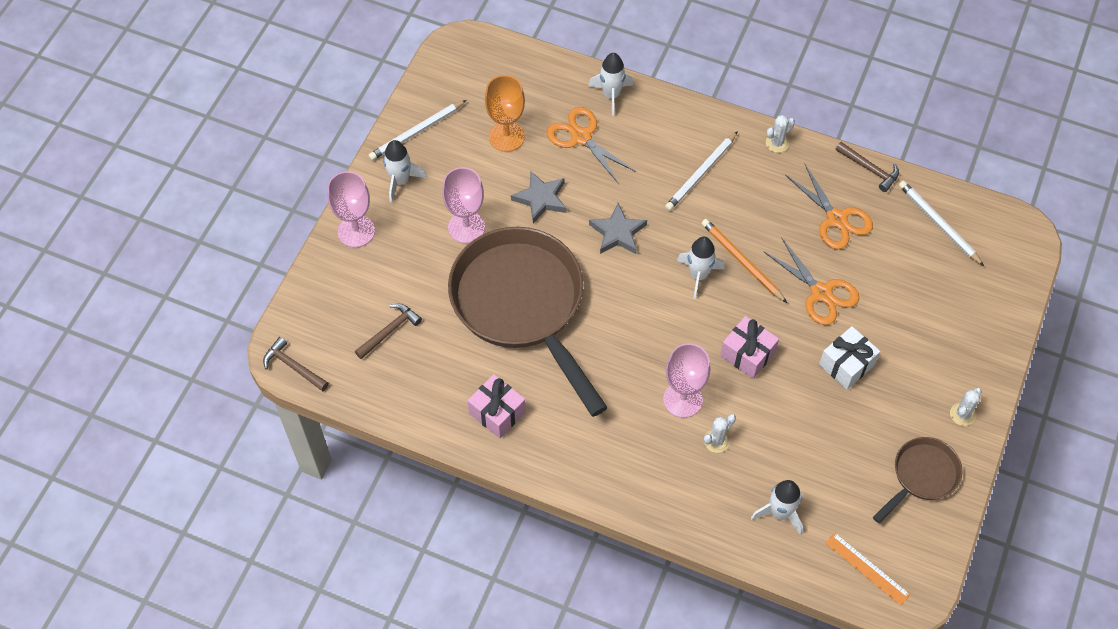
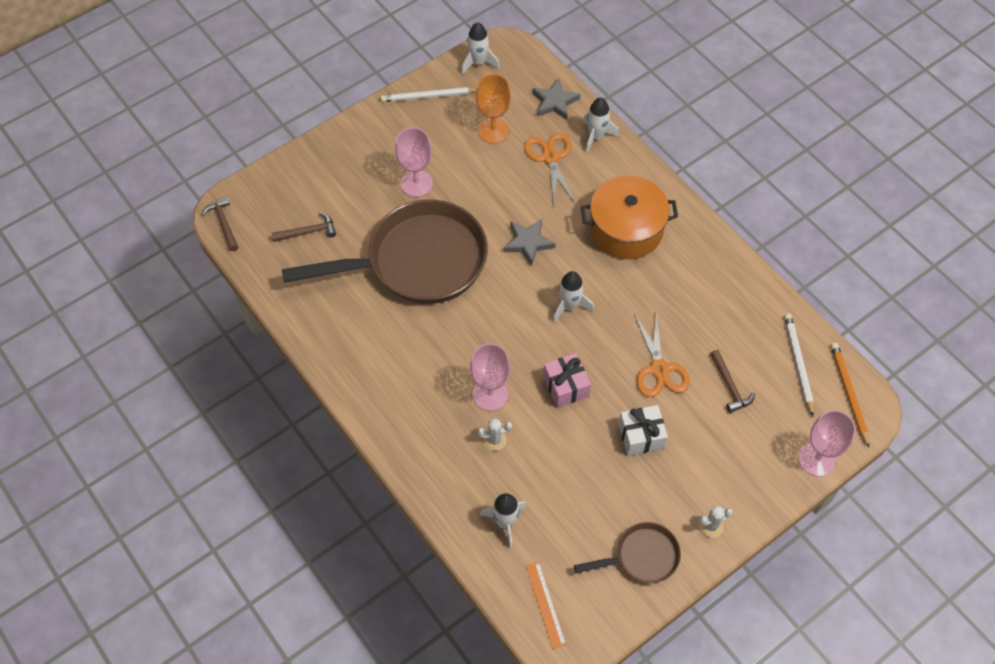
camera: 30 degrees right, 0 degrees up
pink goblet [327,171,375,247] -> pink goblet moved to [799,410,856,477]
white rocket [383,140,427,203] -> white rocket moved to [461,22,500,75]
brown pan [448,227,608,417] -> brown pan turned 75 degrees clockwise [281,199,488,304]
pink gift [468,374,526,438] -> none
grey star [511,170,567,223] -> grey star moved to [532,78,580,120]
white pencil [665,131,738,211] -> orange pot [581,176,678,259]
orange pencil [701,219,787,303] -> orange pencil moved to [831,343,869,447]
white cactus [766,115,795,153] -> none
orange scissors [785,164,873,249] -> none
brown hammer [836,142,899,192] -> brown hammer moved to [710,350,755,413]

